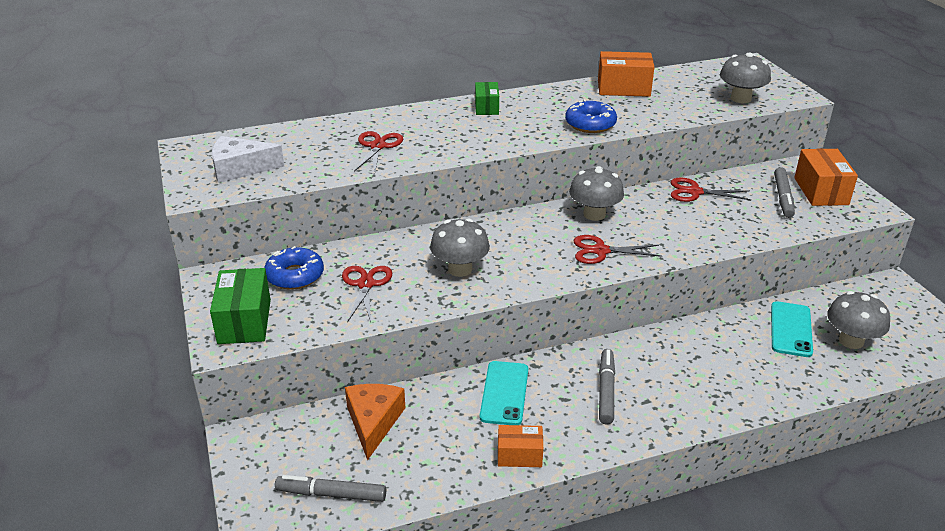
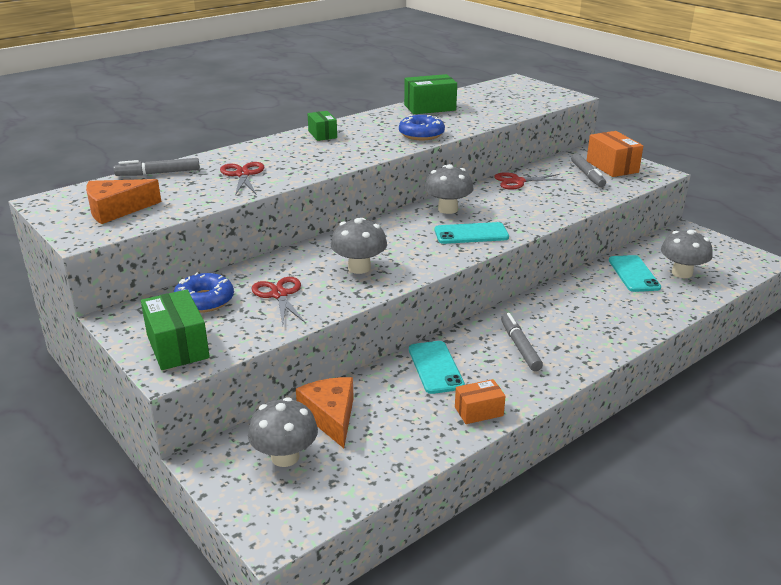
camera: 20 degrees left, 5 degrees down
white cheese [212,136,284,183] -> orange cheese [86,179,161,224]
grey marker [275,475,386,502] -> grey marker moved to [113,158,200,176]
red scissors [574,235,662,264] -> turquoise phone [435,222,509,244]
orange box [598,51,654,97] -> green box [404,74,457,114]
grey mushroom [720,53,771,103] -> grey mushroom moved to [248,397,318,467]

